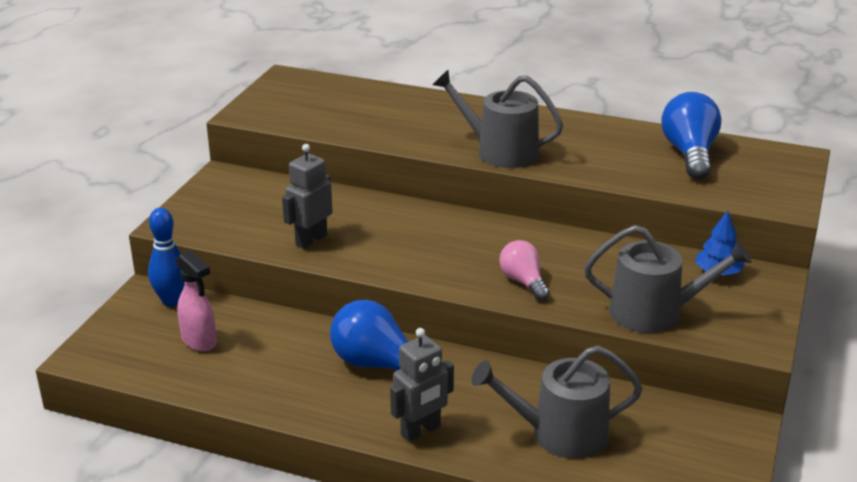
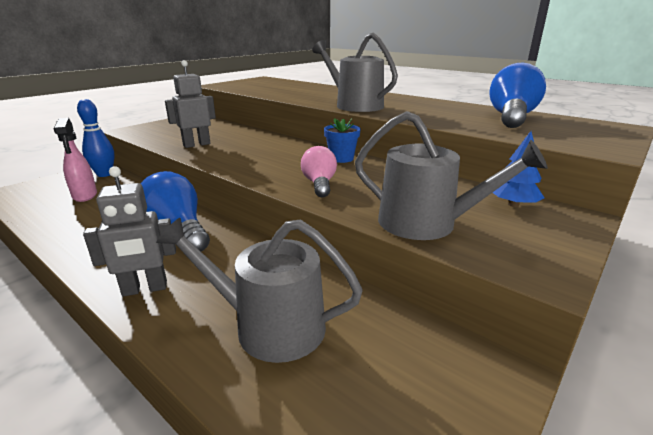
camera: 20 degrees right, 5 degrees down
none -> blue flower pot [324,118,361,163]

